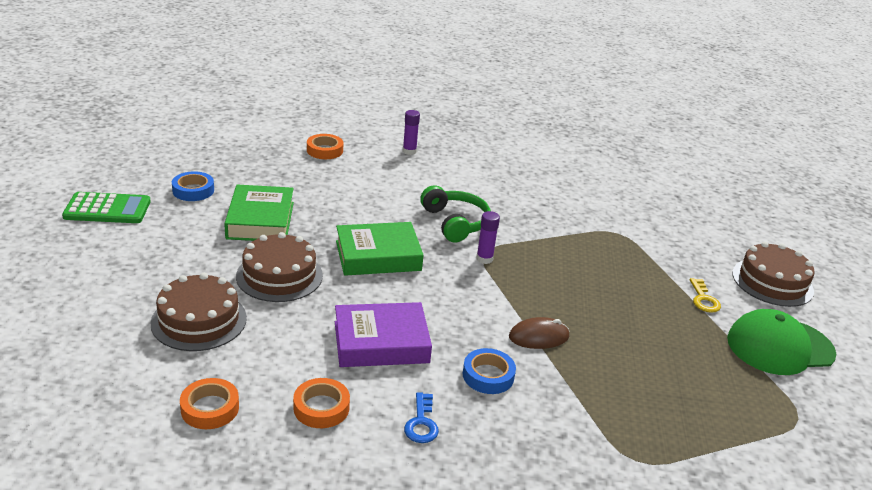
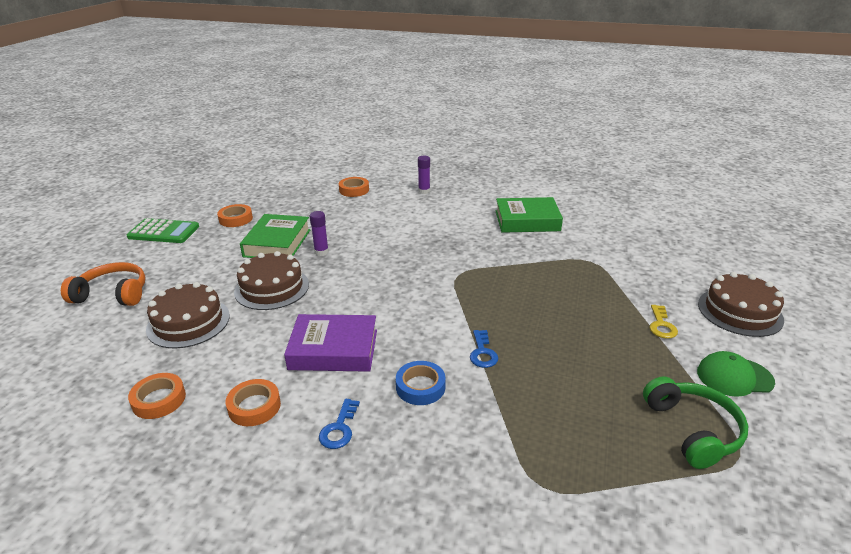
camera: 15 degrees right, 0 degrees up
blue tape [172,171,214,201] -> orange tape [217,204,253,227]
green book [336,222,424,276] -> green book moved to [496,197,563,233]
green headphones [420,185,491,243] -> green headphones moved to [643,377,748,469]
purple glue stick [476,211,500,264] -> purple glue stick moved to [310,211,329,256]
brown mouse [509,317,570,349] -> blue key [470,330,498,368]
green cap [727,309,836,375] -> green cap [697,351,775,397], size x0.65
none -> orange headphones [61,262,146,306]

